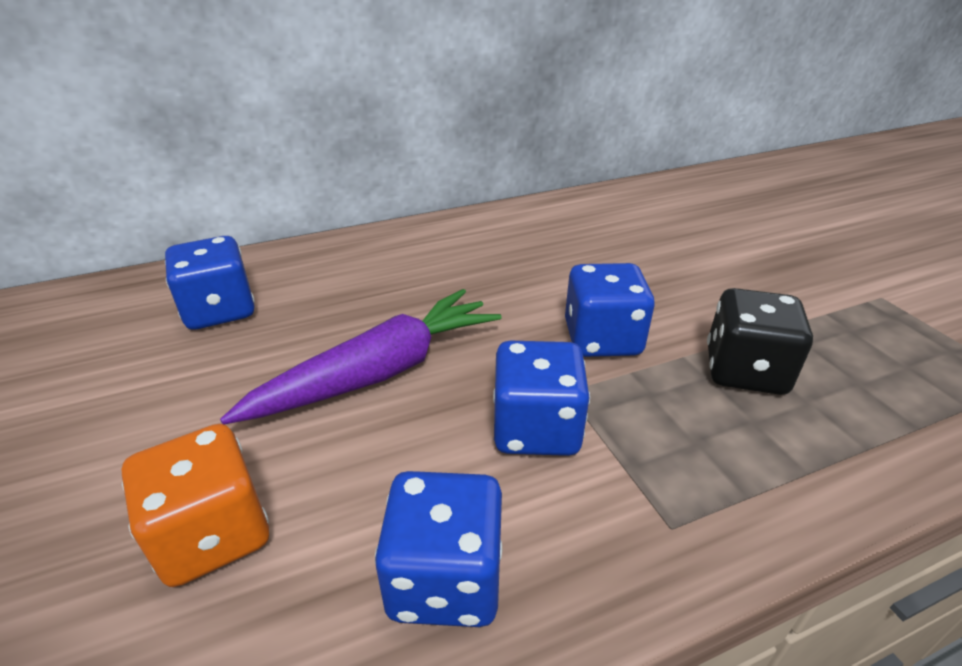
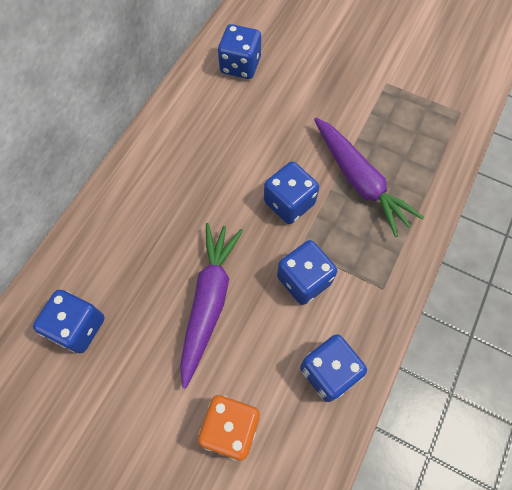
camera: 40 degrees left, 30 degrees up
black dice [707,288,813,395] -> purple carrot [314,118,424,237]
none -> blue dice [218,24,261,79]

